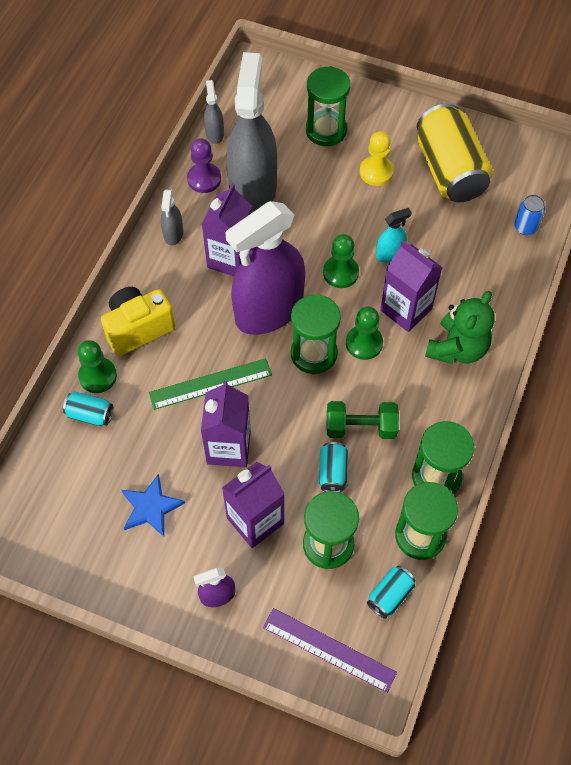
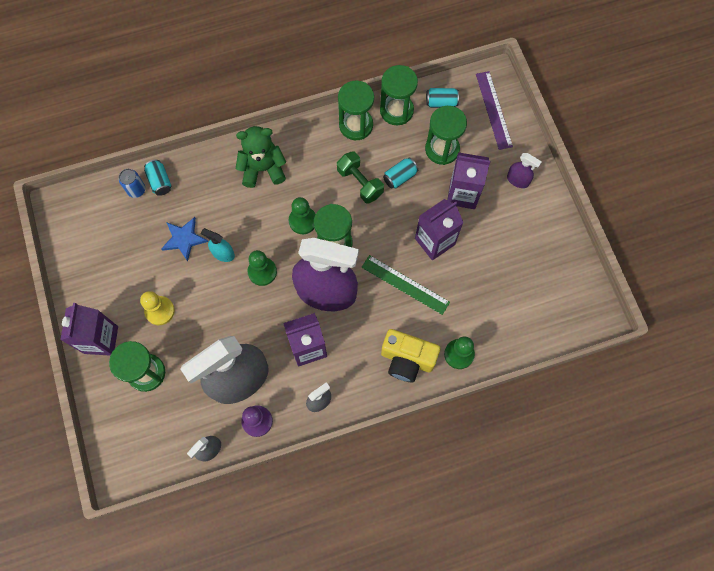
camera: 130 degrees left, 10 degrees up
turquoise can [63,392,113,426] -> turquoise can moved to [144,160,172,196]
blue star [121,474,185,537] -> blue star moved to [161,217,208,262]
purple carton [380,240,443,332] -> purple carton moved to [60,303,118,356]
yellow can [417,103,493,202] -> none

